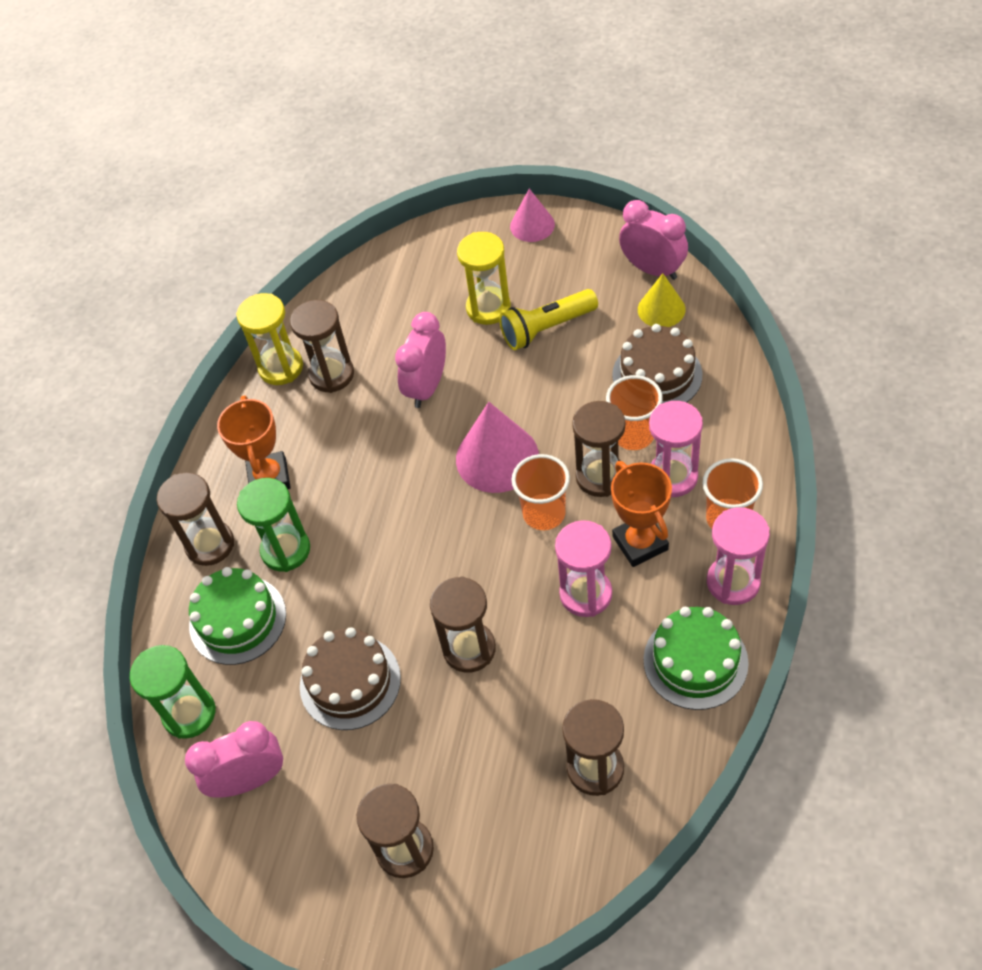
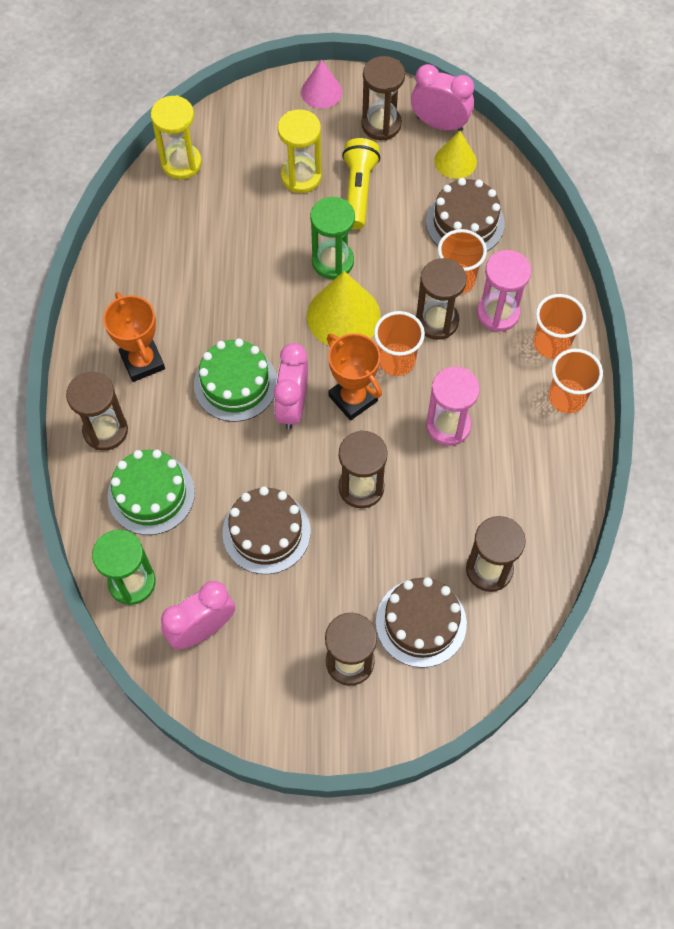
camera: 20 degrees left, 10 degrees up
yellow hourglass [236,293,303,385] -> yellow hourglass moved to [151,95,202,180]
green hourglass [237,478,310,572] -> green hourglass moved to [310,197,355,279]
brown hourglass [290,300,354,393] -> brown hourglass moved to [361,56,405,141]
pink clock [395,312,446,408] -> pink clock moved to [274,343,308,430]
pink cone [456,402,539,493] -> yellow cone [307,271,381,346]
yellow flashlight [499,289,598,350] -> yellow flashlight turned 135 degrees clockwise [342,138,380,230]
orange trophy [611,461,672,567] -> orange trophy moved to [327,333,382,421]
green cake [643,607,749,710] -> green cake moved to [194,339,277,422]
pink hourglass [707,507,770,605] -> orange cup [549,349,603,414]
none -> brown cake [376,577,467,668]

